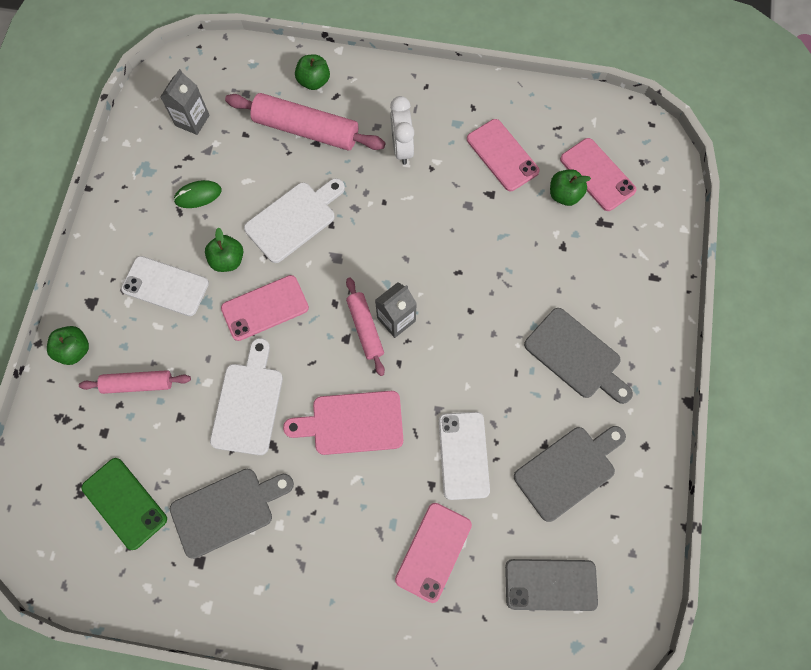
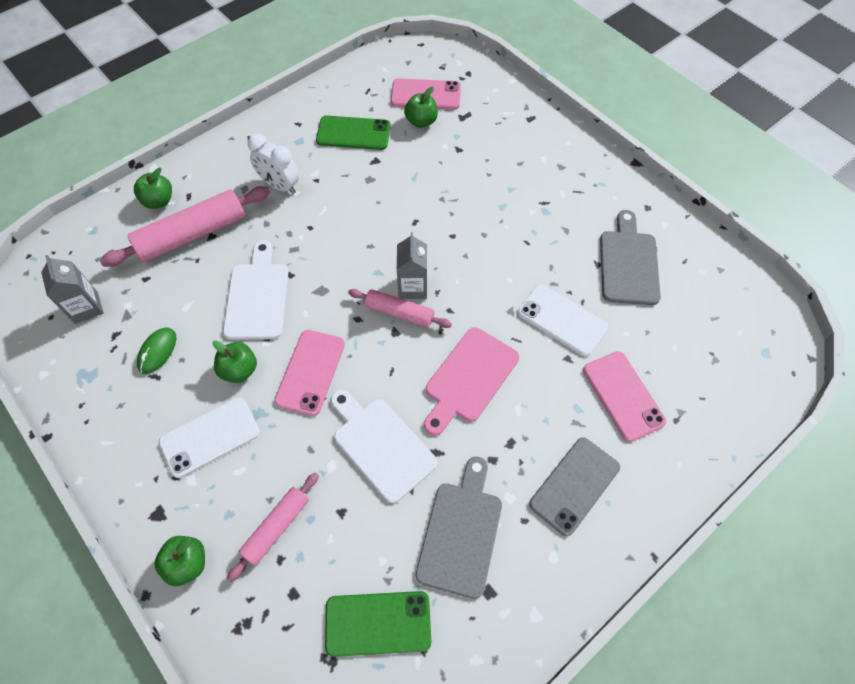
camera: 50 degrees left, 10 degrees down
pink phone [467,119,540,191] -> green phone [316,115,391,150]
grey phone [505,559,598,611] -> grey phone moved to [529,437,620,536]
grey cutting board [524,308,633,404] -> none

